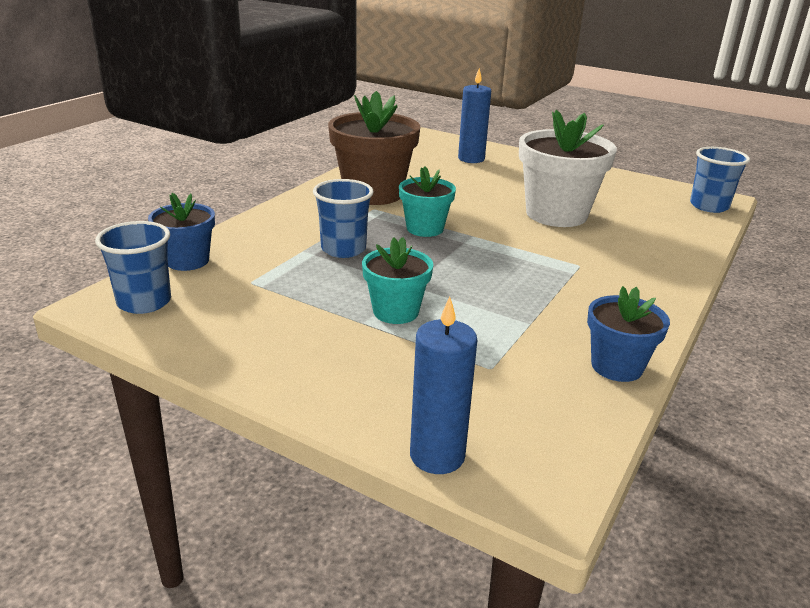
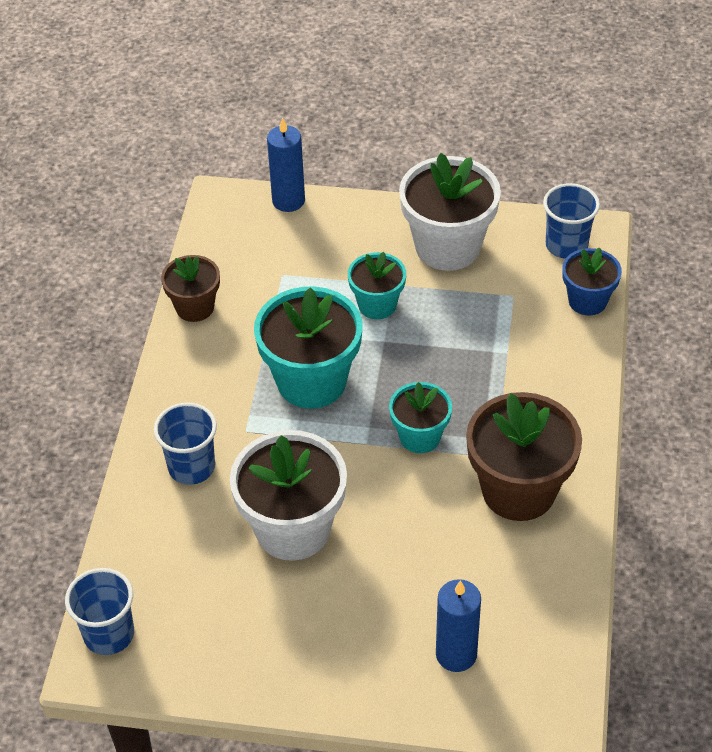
camera: 160 degrees right, 20 degrees up
blue cup [313,179,374,258] -> blue cup moved to [154,402,217,485]
blue flower pot [587,286,670,382] -> brown flower pot [161,255,220,322]
none -> turquoise flower pot [254,287,362,409]
none -> white flower pot [399,153,501,271]

